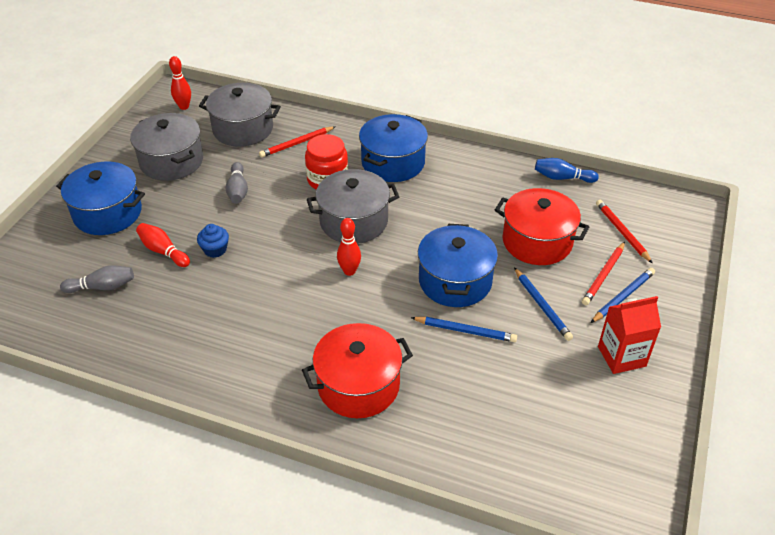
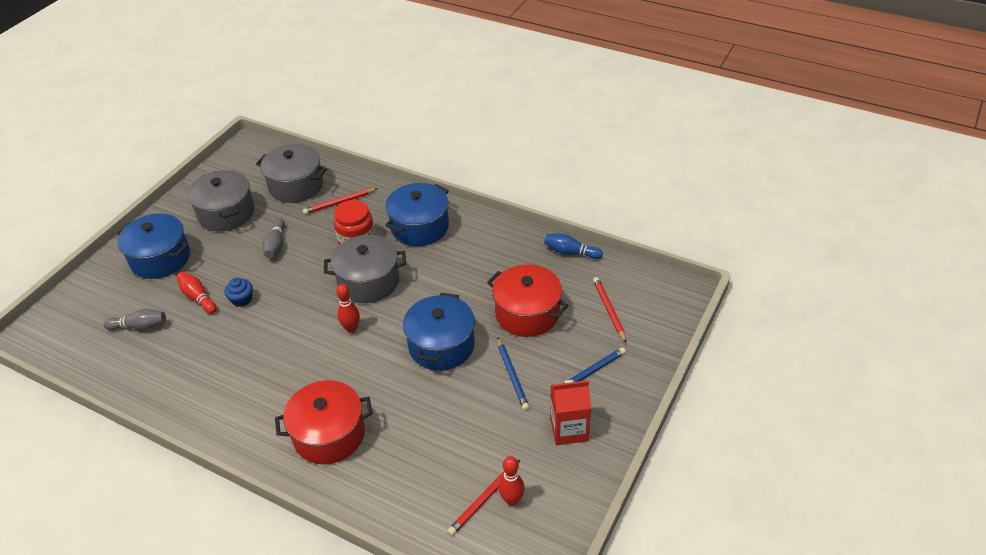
camera: 10 degrees right, 0 degrees up
red bowling pin [169,56,191,110] -> red bowling pin moved to [499,456,525,506]
blue pencil [411,317,517,342] -> none
red pencil [582,242,625,305] -> red pencil moved to [447,460,520,536]

